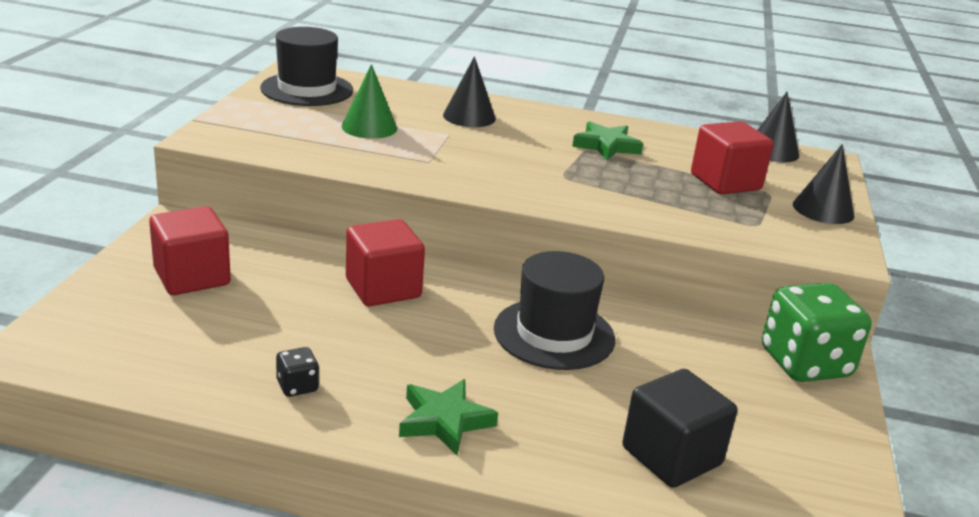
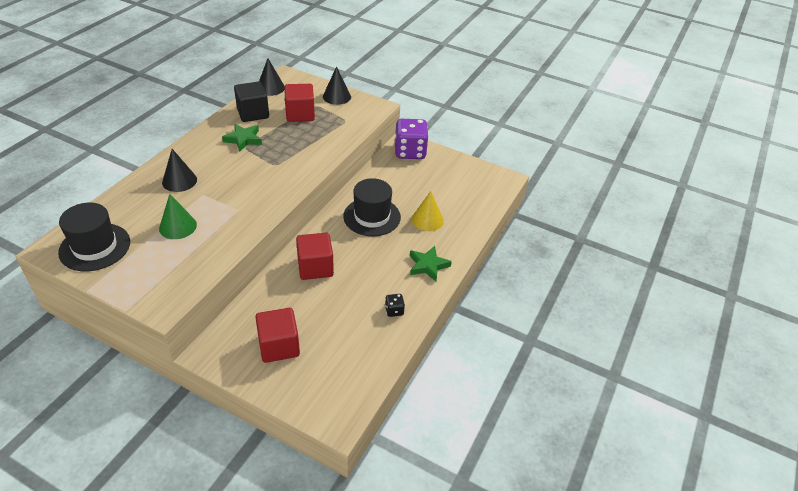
camera: 75 degrees left, 15 degrees up
black cube [622,369,737,488] -> black cube moved to [234,82,269,122]
green dice [762,283,872,382] -> purple dice [394,119,429,159]
none -> yellow cone [412,191,444,231]

